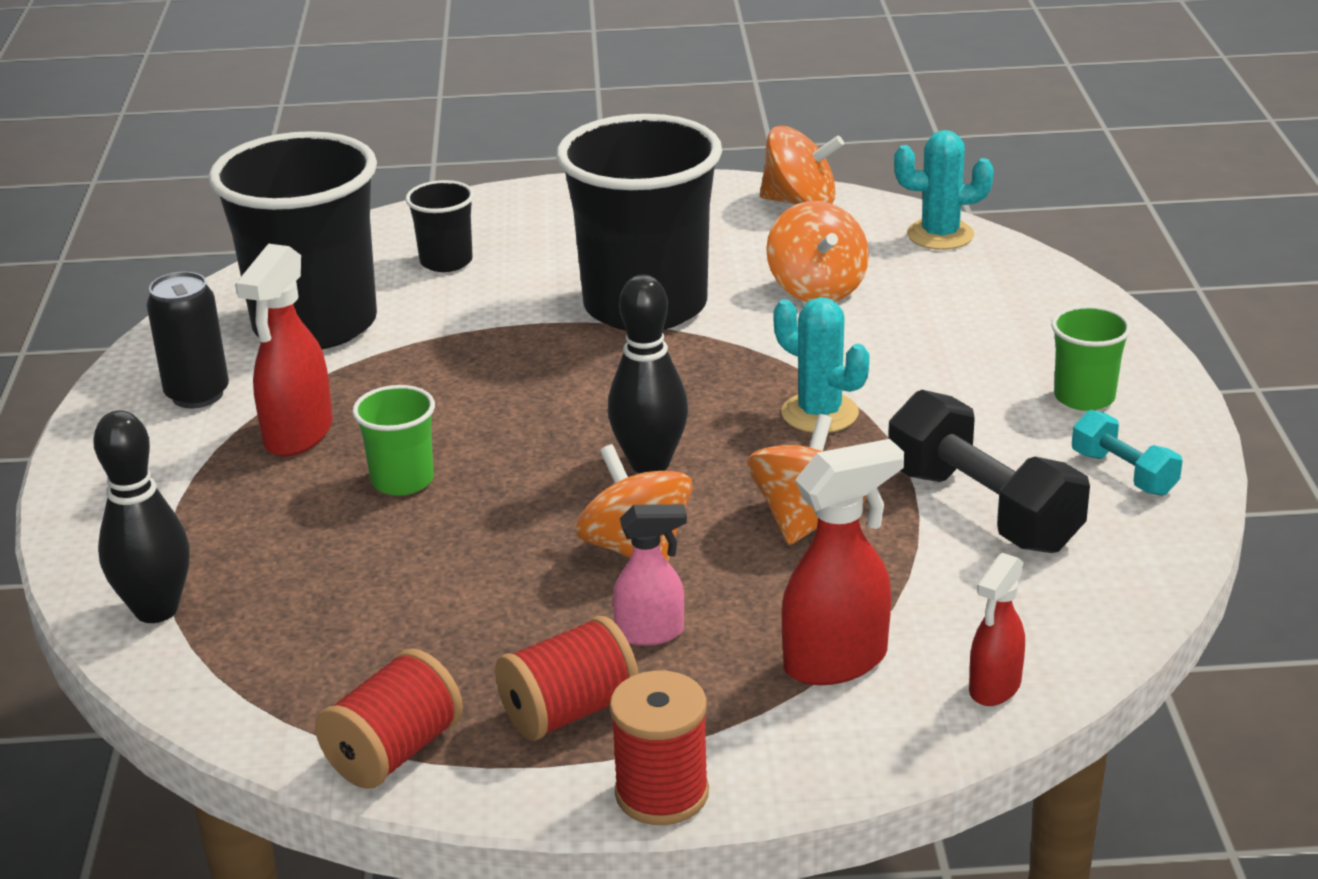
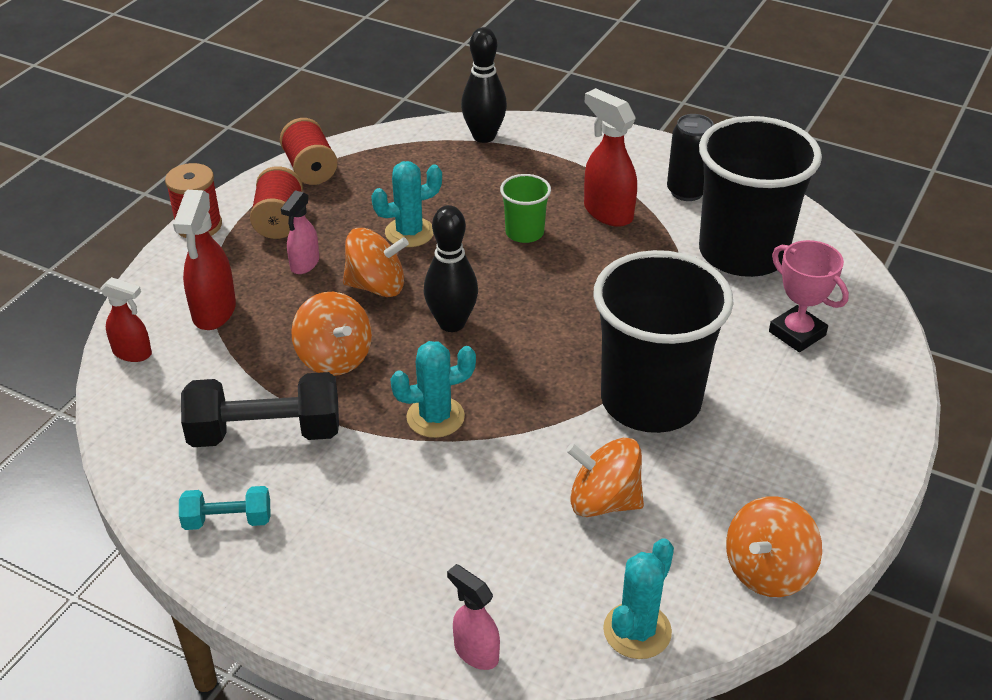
camera: 120 degrees right, 10 degrees up
black cup [405,180,474,272] -> pink trophy [769,240,849,352]
red spray bottle [969,553,1025,706] -> red spray bottle turned 135 degrees clockwise [100,277,152,362]
green cup [1051,305,1131,411] -> none
none -> turquoise cactus [371,161,442,247]
none -> pink spray bottle [447,564,500,670]

